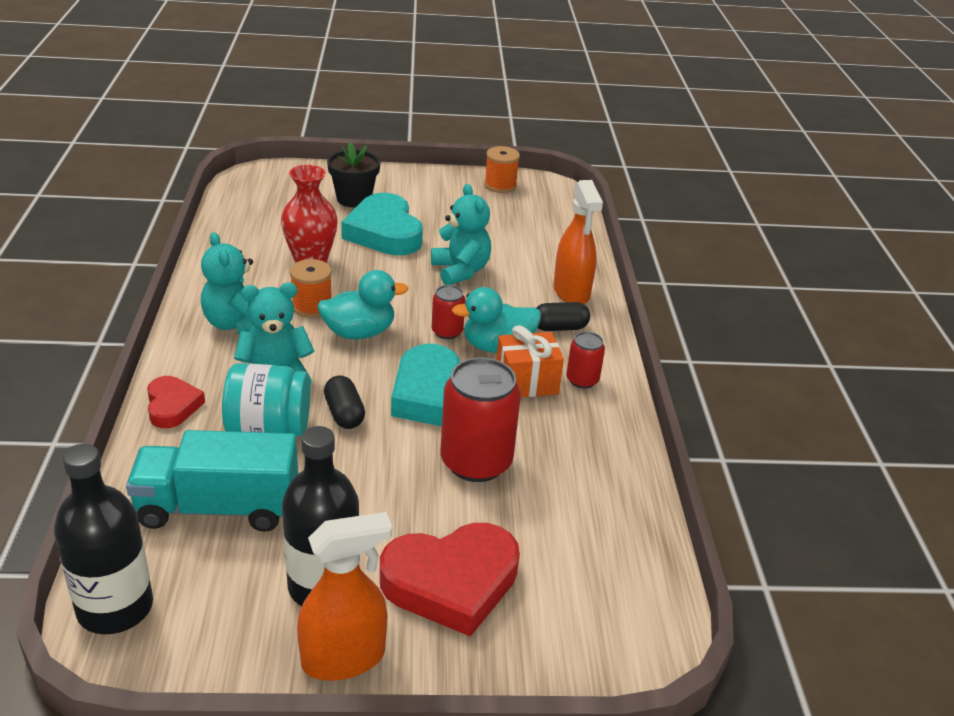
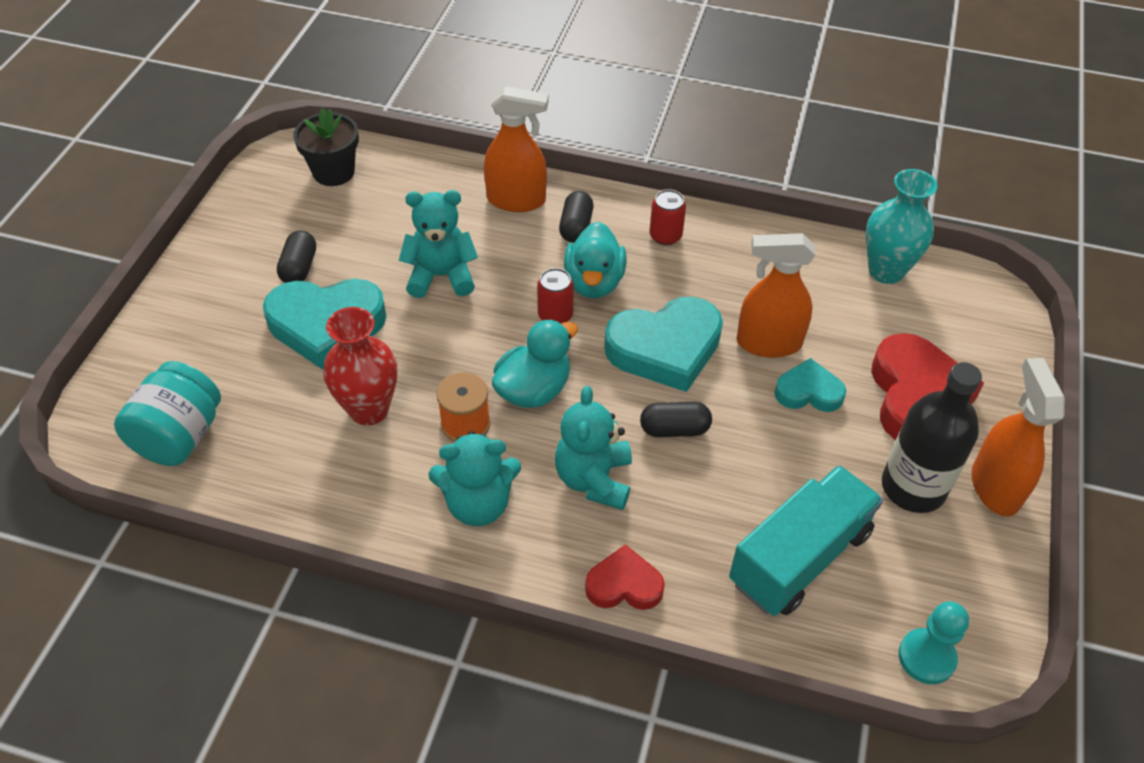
camera: 70 degrees left, 15 degrees up
black bottle [54,444,153,634] -> turquoise pawn [898,601,969,684]
turquoise truck [126,430,298,532] -> turquoise truck turned 150 degrees counterclockwise [729,465,883,616]
turquoise jar [222,363,310,436] -> turquoise jar moved to [114,361,221,466]
turquoise duck [317,270,408,339] -> turquoise duck turned 45 degrees clockwise [492,319,578,408]
black flower pot [327,142,380,208] -> black flower pot moved to [293,108,359,186]
red can [441,357,521,482] -> orange spray bottle [737,233,816,358]
orange spool [484,146,520,193] -> none
orange gift [496,325,564,397] -> none
none -> black capsule [277,230,316,283]
none -> turquoise heart [774,358,846,412]
none -> turquoise vase [866,169,937,284]

